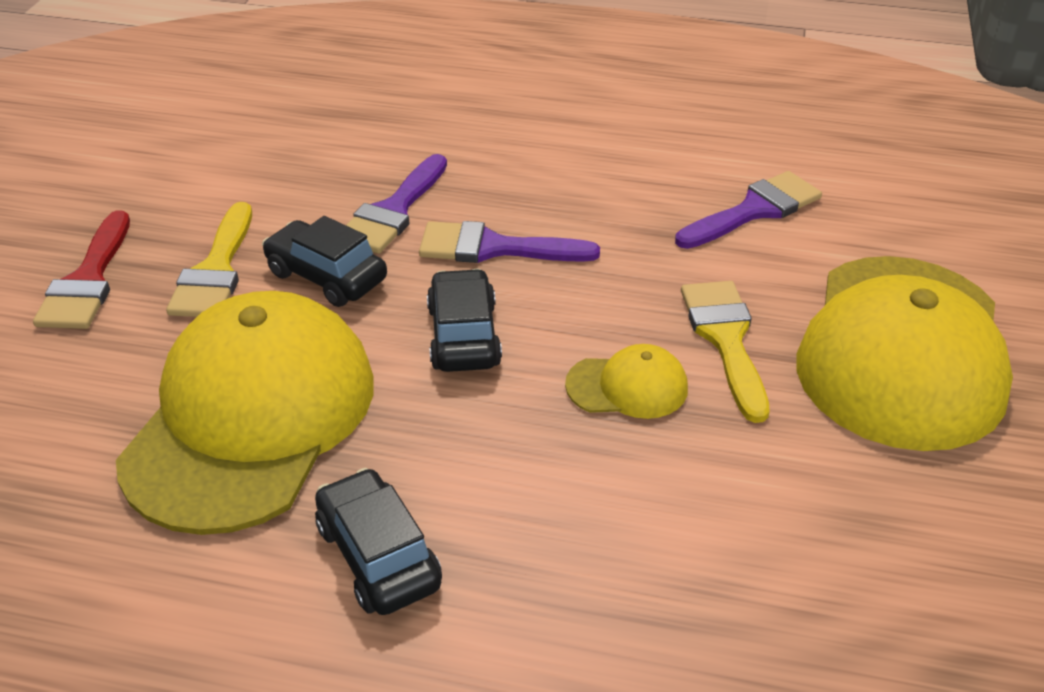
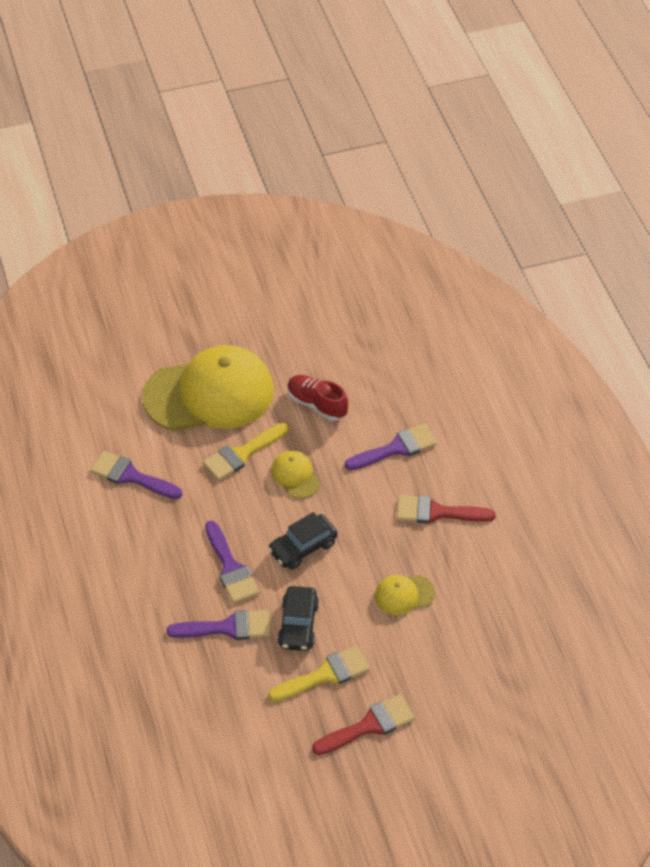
camera: 120 degrees left, 10 degrees up
yellow cap [116,291,374,535] -> yellow cap [375,575,435,615], size x0.42
black car [315,468,442,615] -> red brush [397,495,496,524]
none -> red shoe [288,375,348,421]
none -> purple brush [345,424,437,470]

